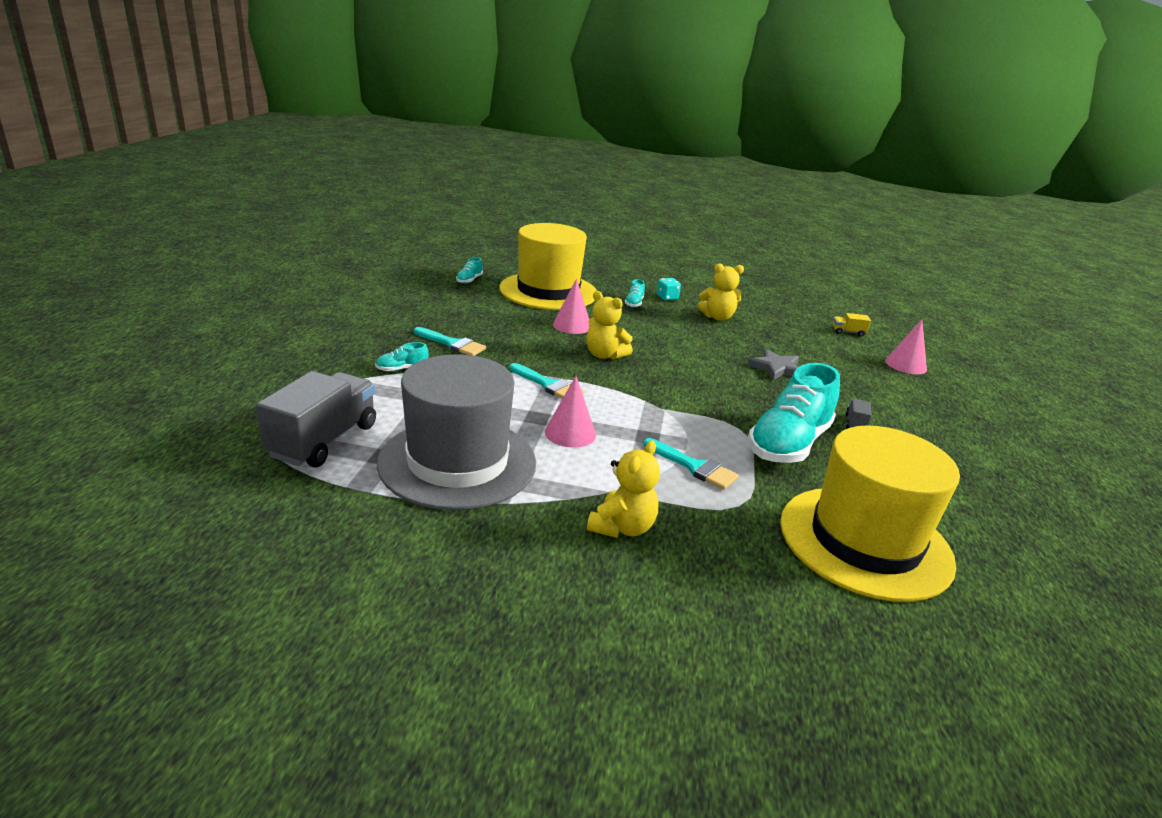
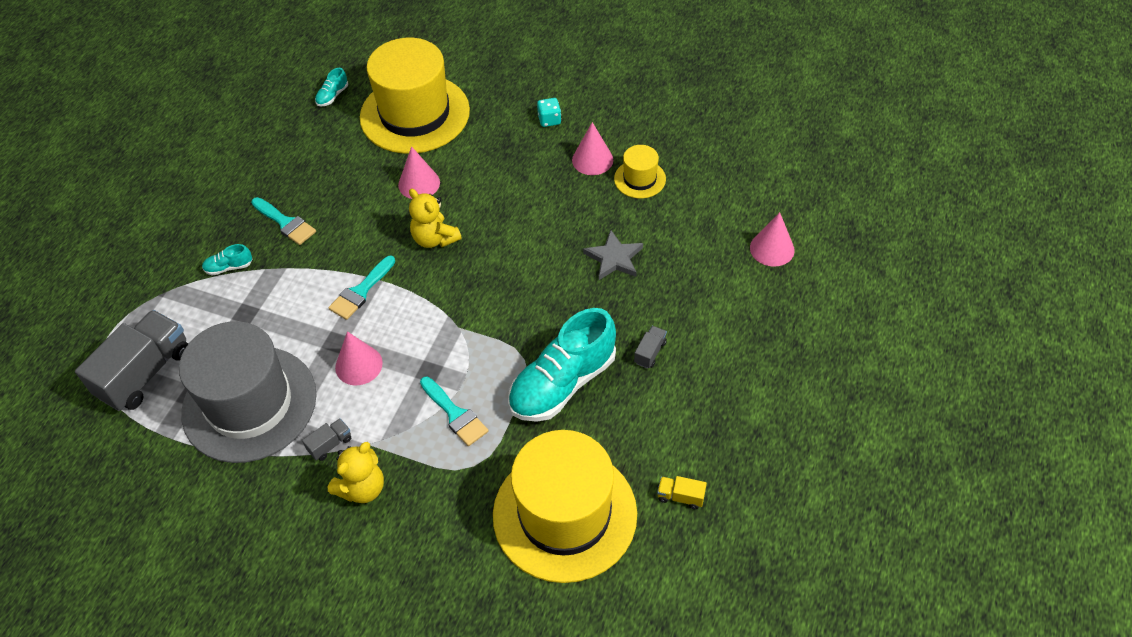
camera: 15 degrees right, 25 degrees up
turquoise brush [509,363,584,399] -> turquoise brush turned 75 degrees clockwise [328,255,395,320]
turquoise shoe [625,279,645,308] -> none
yellow teddy bear [698,264,744,321] -> pink cone [572,122,613,175]
yellow truck [833,313,871,337] -> yellow truck moved to [657,476,707,509]
none -> grey truck [302,419,351,461]
none -> yellow hat [614,145,666,198]

